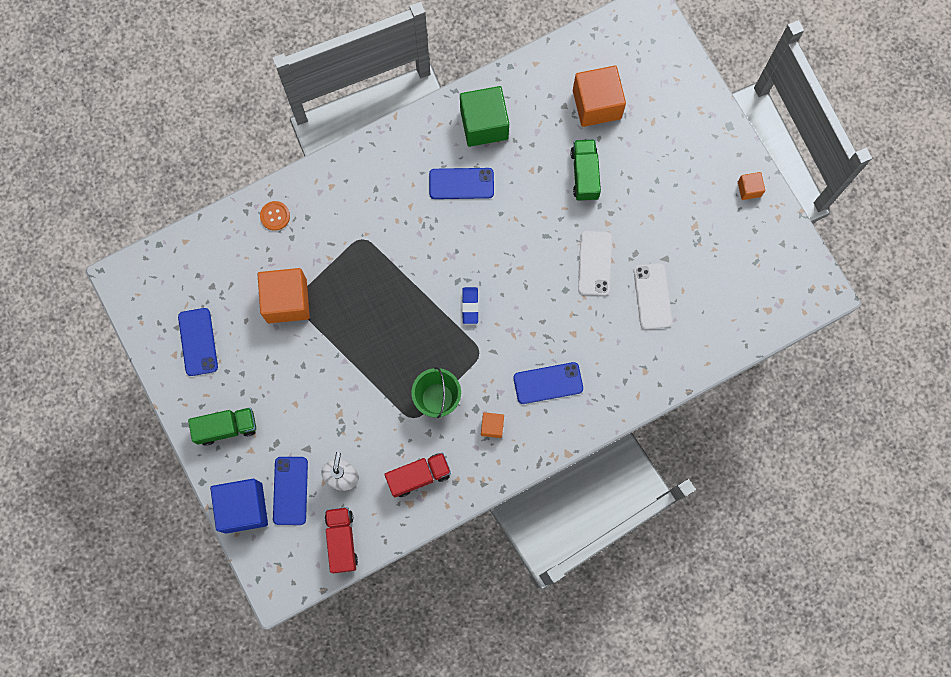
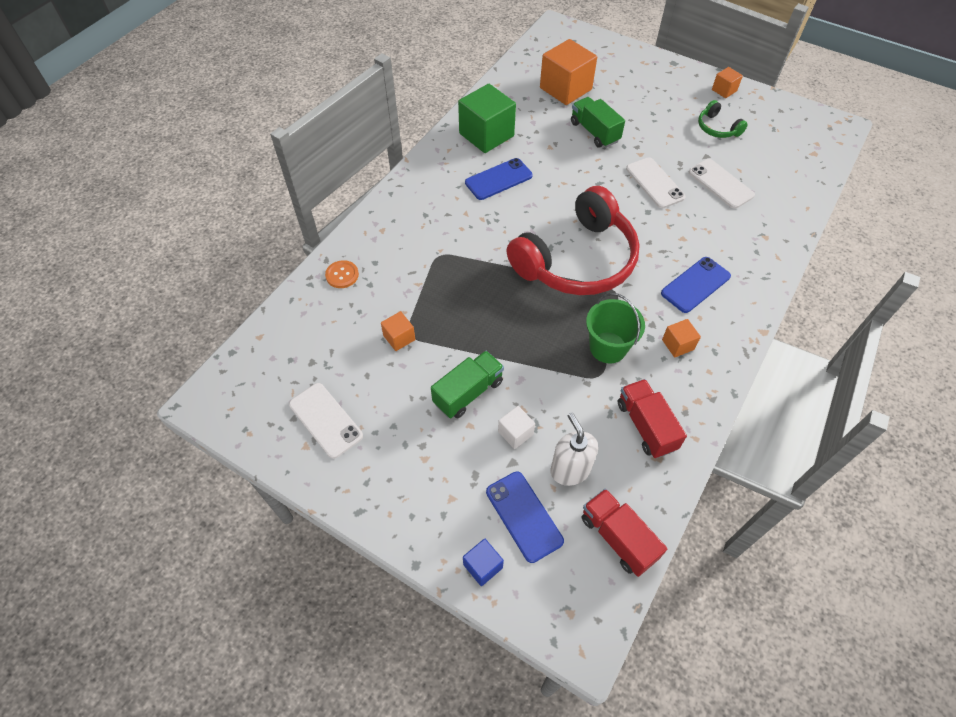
camera: 30 degrees left, 20 degrees down
blue phone [178,308,218,376] -> white phone [289,383,363,459]
green truck [188,407,256,446] -> green truck moved to [431,351,504,418]
blue cube [210,479,268,534] -> blue cube [463,539,504,586], size x0.48
orange cube [257,268,310,323] -> orange cube [381,311,415,351], size x0.48
red truck [384,452,451,497] -> red truck turned 60 degrees counterclockwise [617,379,687,458]
blue eraser [462,287,479,324] -> red headphones [507,186,640,295]
none -> white cube [498,406,535,449]
none -> green headphones [698,100,748,138]

